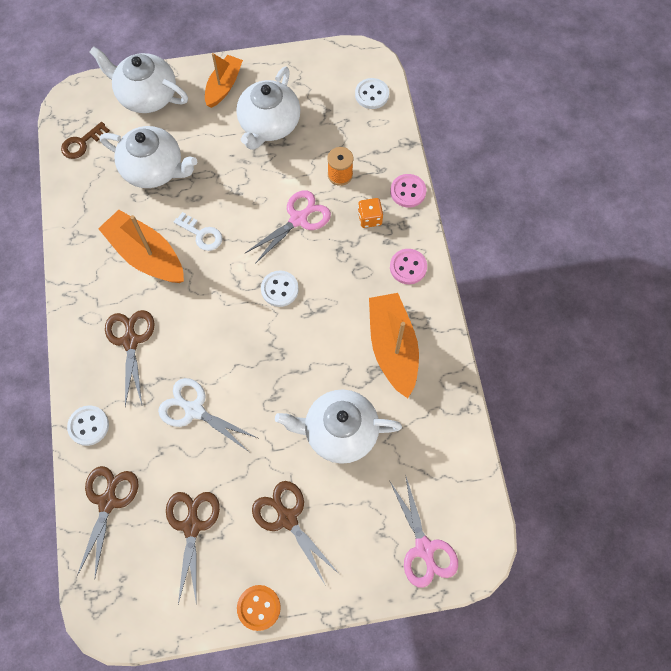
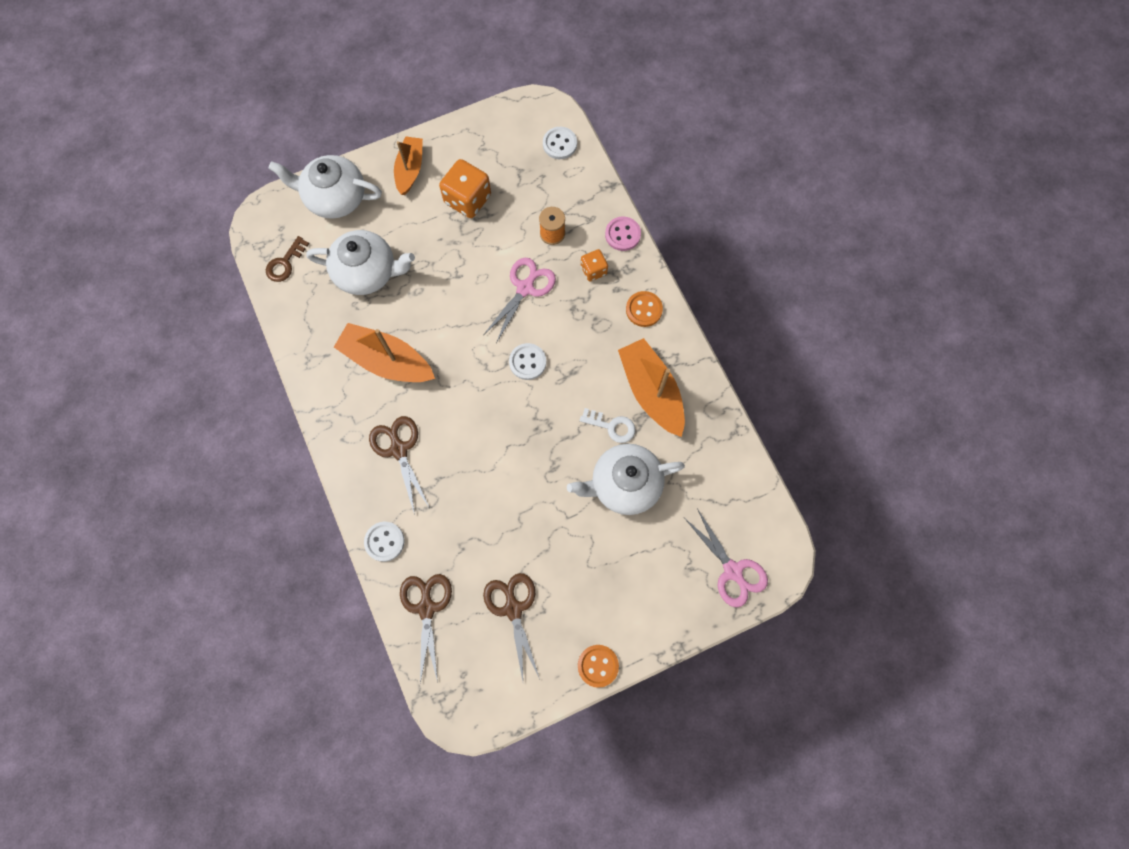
camera: 15 degrees left, 5 degrees up
white scissors [158,378,258,452] -> none
white key [174,212,222,251] -> white key moved to [580,408,635,443]
white teapot [236,67,300,150] -> orange dice [439,159,491,218]
brown scissors [252,481,339,584] -> none
pink button [390,249,427,284] -> orange button [626,291,663,327]

